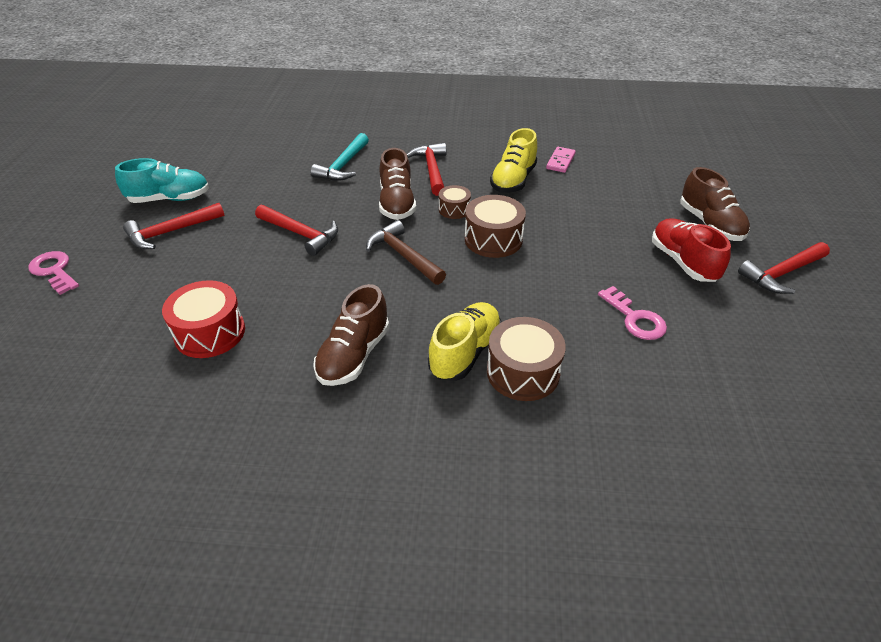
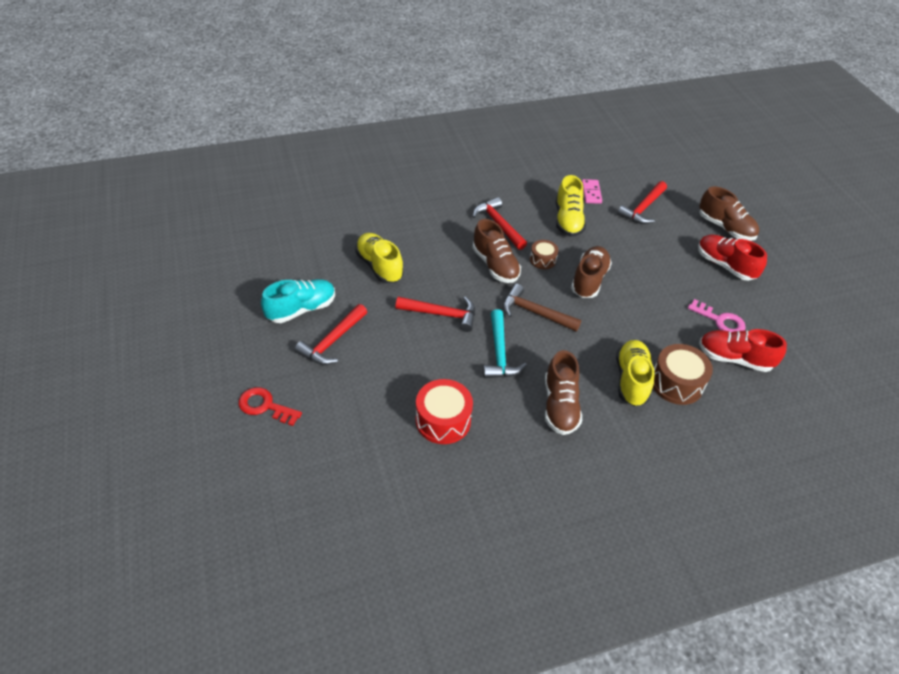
camera: 25 degrees left, 5 degrees up
pink key [28,251,79,295] -> red key [238,387,302,426]
turquoise hammer [310,133,369,181] -> turquoise hammer moved to [483,309,527,378]
brown drum [465,195,526,258] -> brown shoe [571,246,612,298]
red hammer [738,242,830,294] -> red hammer moved to [617,181,667,224]
none -> yellow shoe [355,233,404,283]
none -> red shoe [699,329,787,372]

